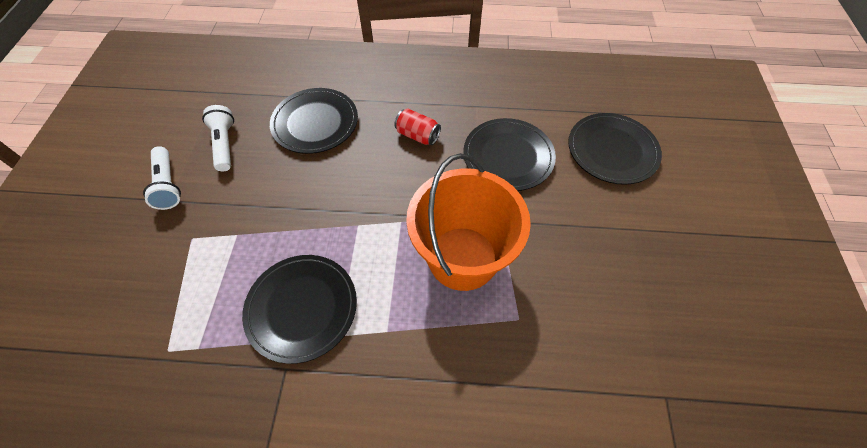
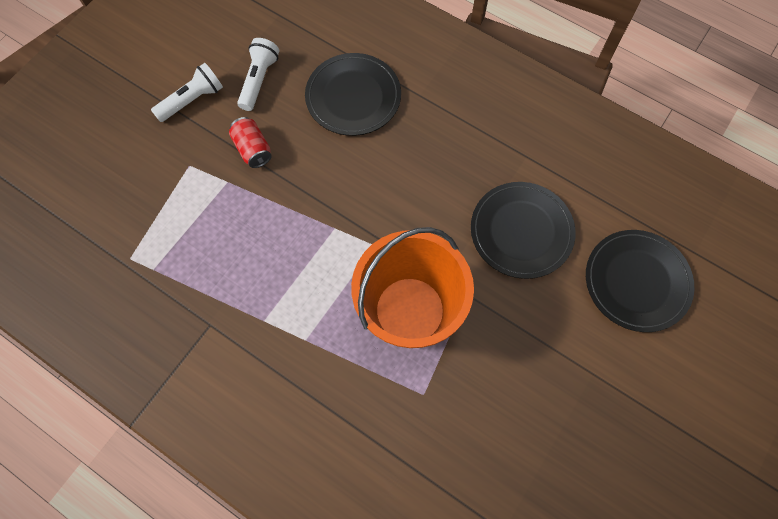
camera: 30 degrees right, 10 degrees up
white flashlight [143,146,181,210] -> white flashlight turned 135 degrees counterclockwise [151,63,223,122]
black plate [242,255,357,364] -> none
red can [394,109,441,145] -> red can moved to [229,117,272,168]

